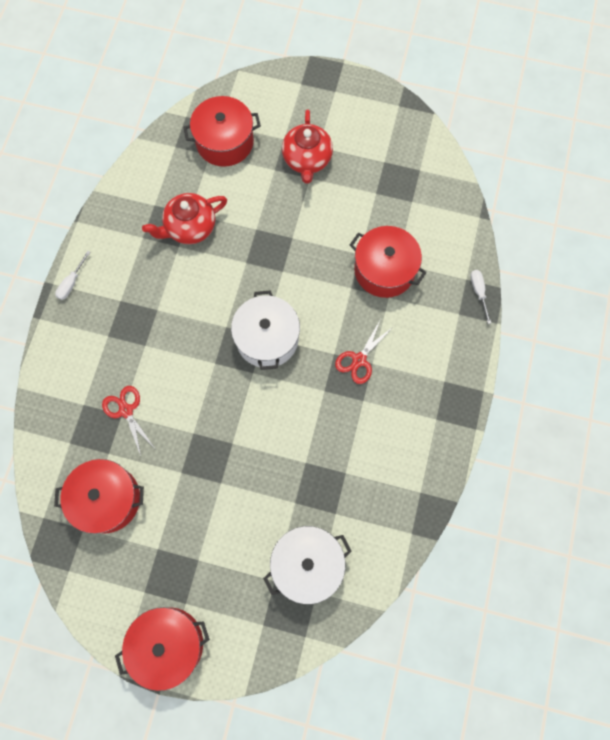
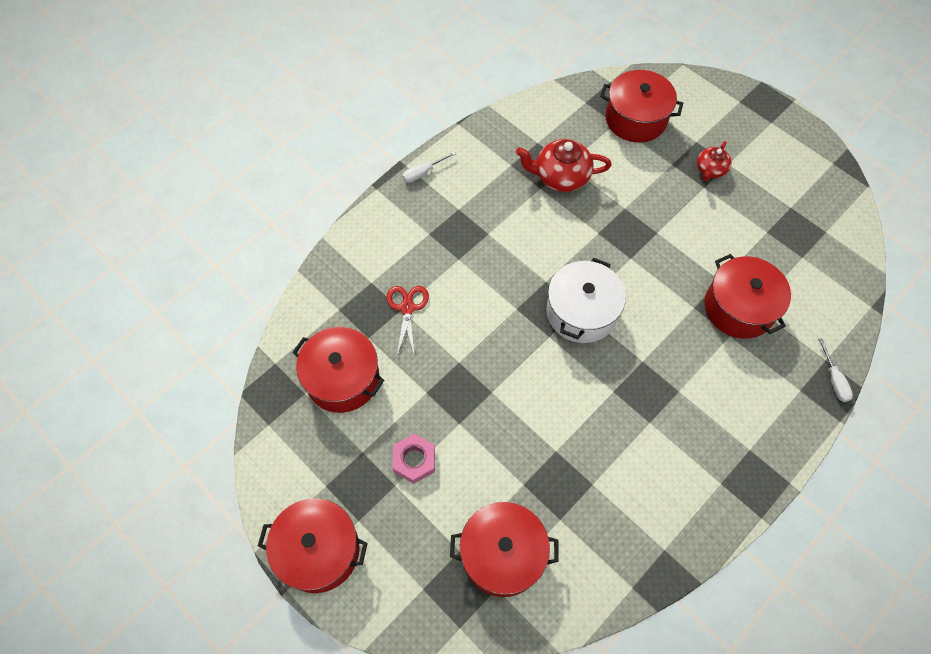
camera: 30 degrees right, 10 degrees down
white pot [263,526,351,604] -> red pot [450,502,559,597]
red teapot [282,109,333,183] -> red teapot [697,141,732,181], size x0.60
red scissors [335,321,393,384] -> none
white screwdriver [470,270,491,324] -> white screwdriver turned 150 degrees clockwise [818,338,853,402]
none -> pink nut [392,433,435,484]

